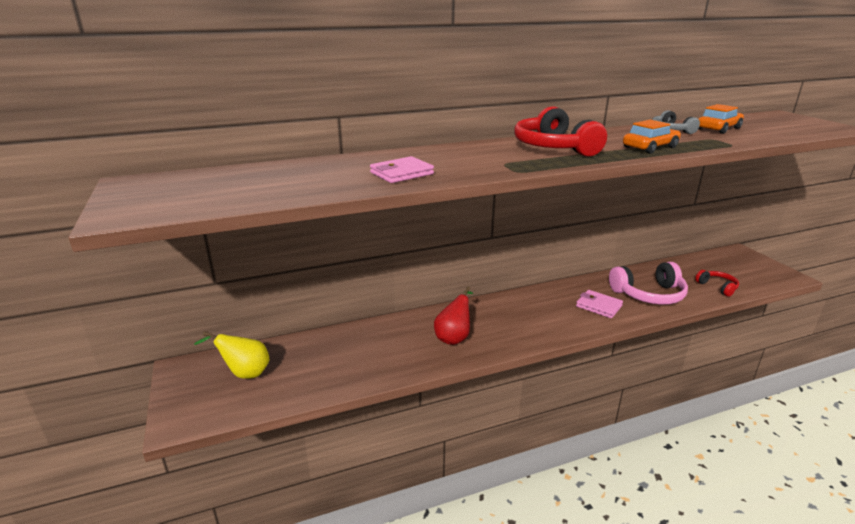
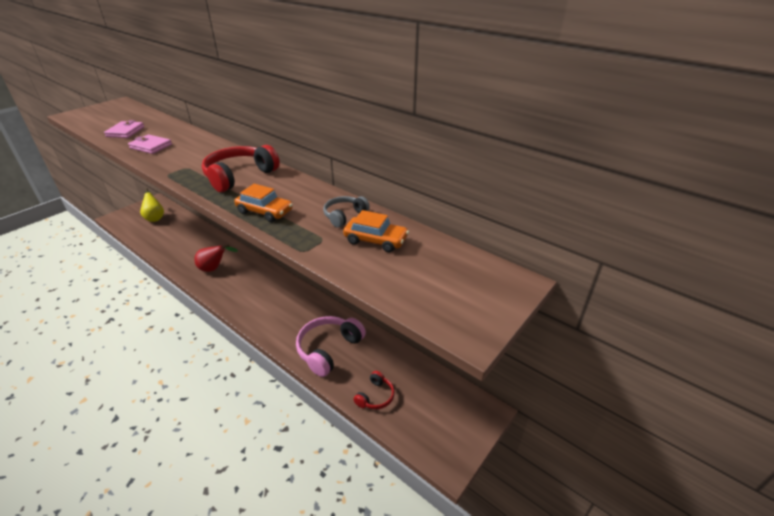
camera: 60 degrees right, 10 degrees up
pink wallet [576,290,623,318] -> pink wallet moved to [104,120,144,138]
pink headphones [609,262,688,305] -> pink headphones turned 75 degrees clockwise [296,316,366,377]

